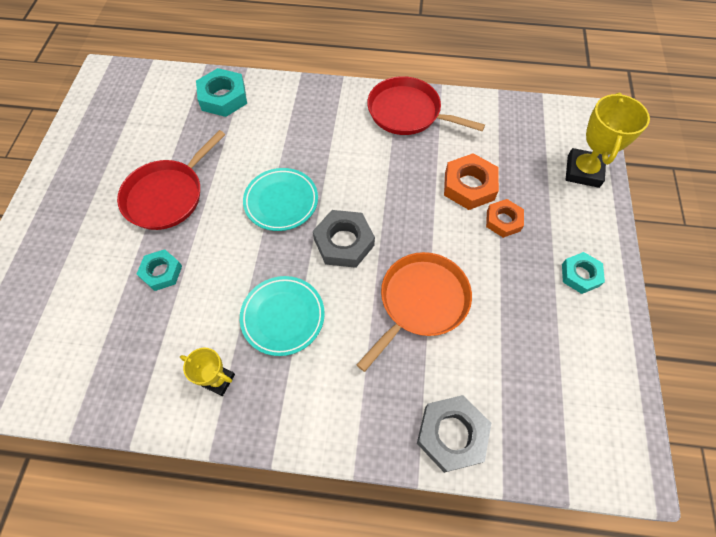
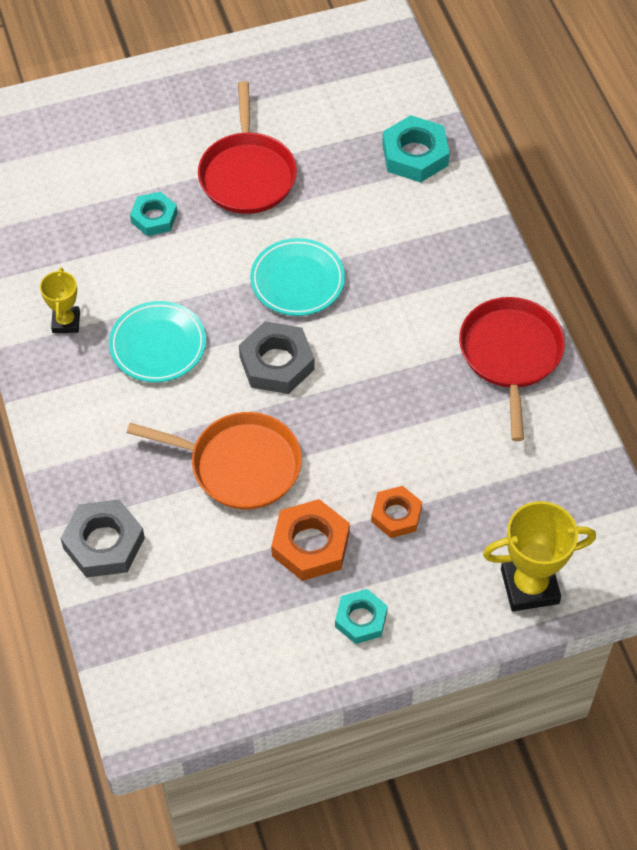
camera: 65 degrees right, 5 degrees down
red pan [117,130,225,230] -> red pan turned 105 degrees counterclockwise [198,81,297,214]
orange nut [444,153,499,210] -> orange nut moved to [271,499,350,581]

